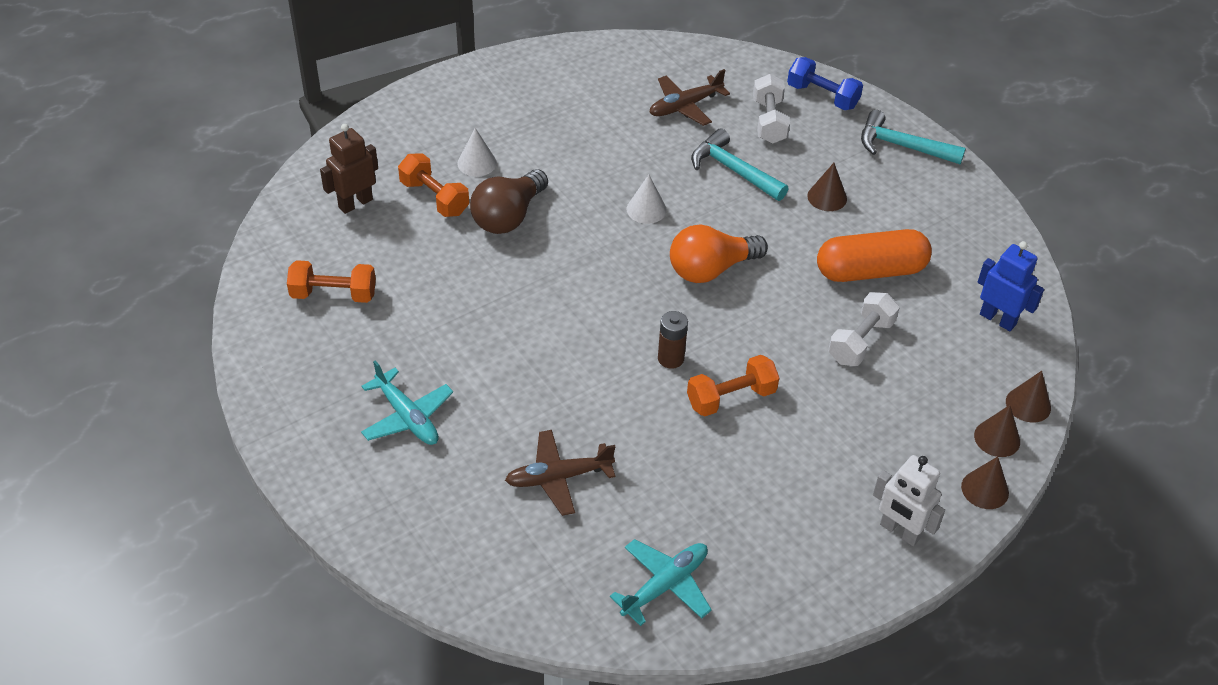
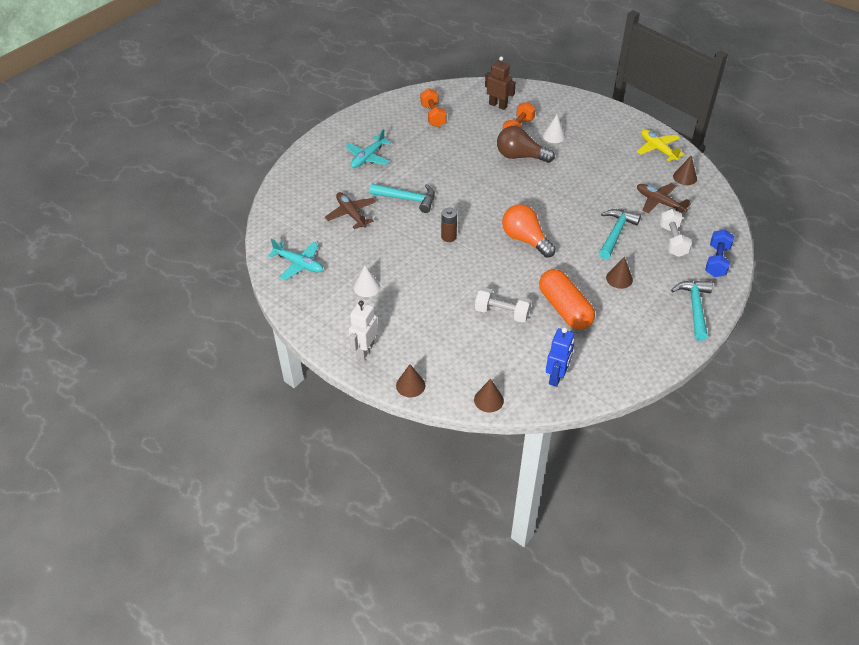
camera: 75 degrees right, 0 degrees up
white cone [627,174,667,224] -> white cone moved to [354,266,380,297]
orange dumbbell [687,355,779,416] -> none
white dumbbell [753,74,790,144] -> white dumbbell turned 75 degrees counterclockwise [659,209,692,257]
brown cone [974,405,1020,457] -> brown cone moved to [673,156,697,185]
none -> turquoise hammer [370,184,435,213]
none -> yellow plane [637,129,685,161]

